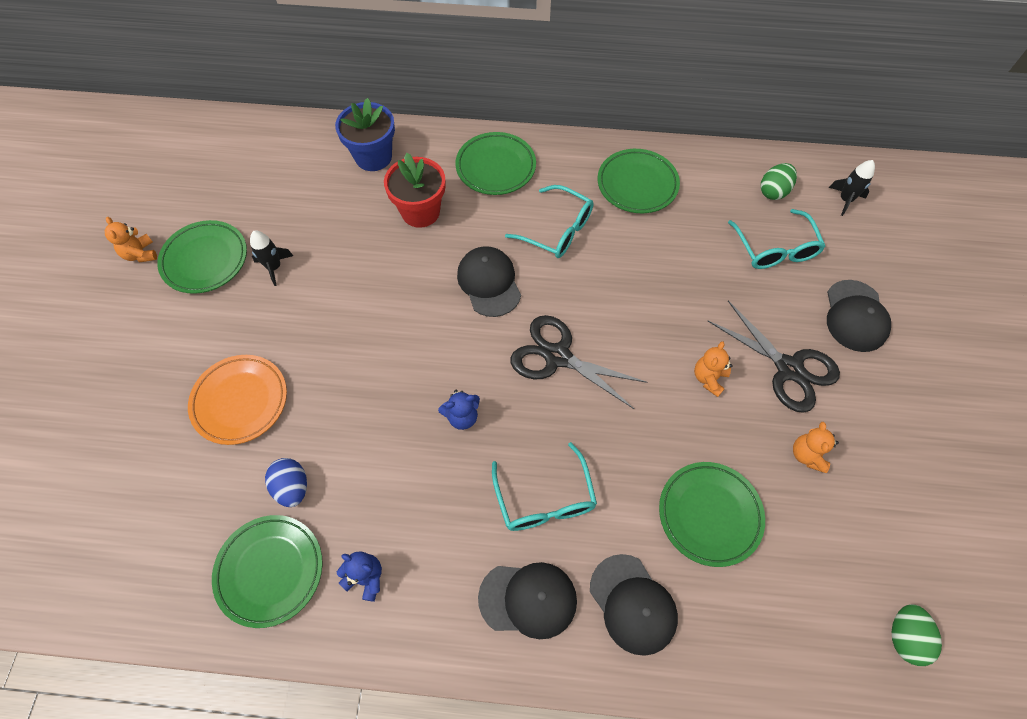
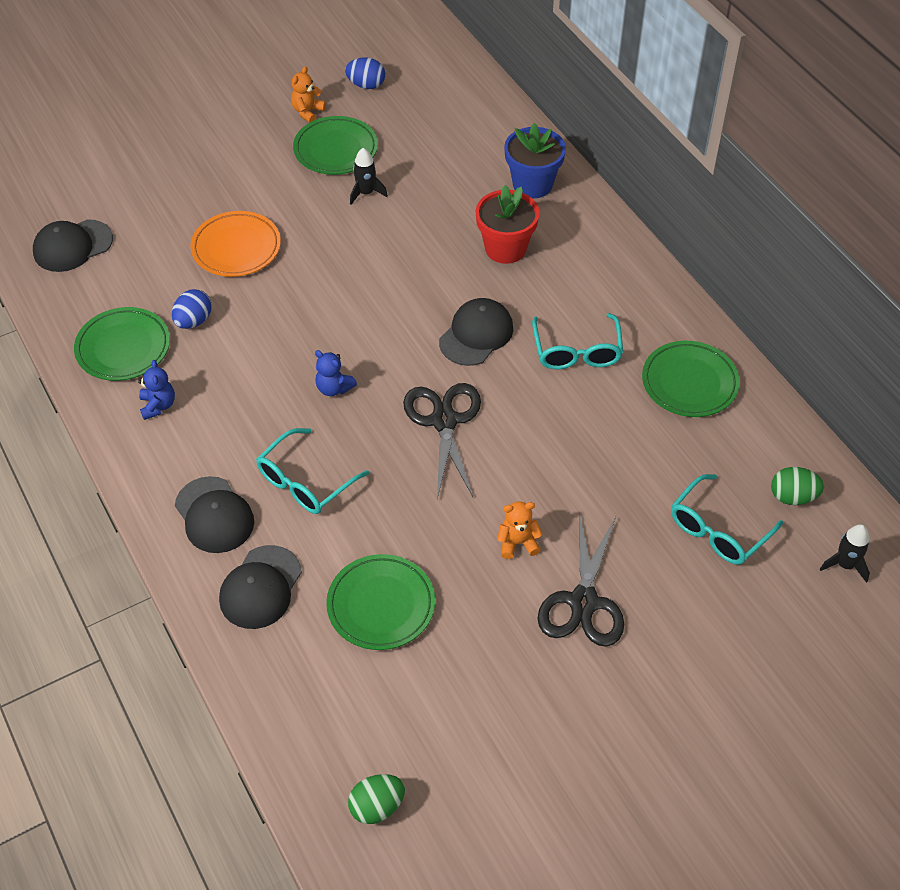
camera: 55 degrees right, 10 degrees down
green plate [455,132,536,195] -> none
orange teddy bear [793,422,839,473] -> none
black cap [827,280,891,352] -> black cap moved to [33,219,113,272]
none -> blue egg [345,57,385,89]

